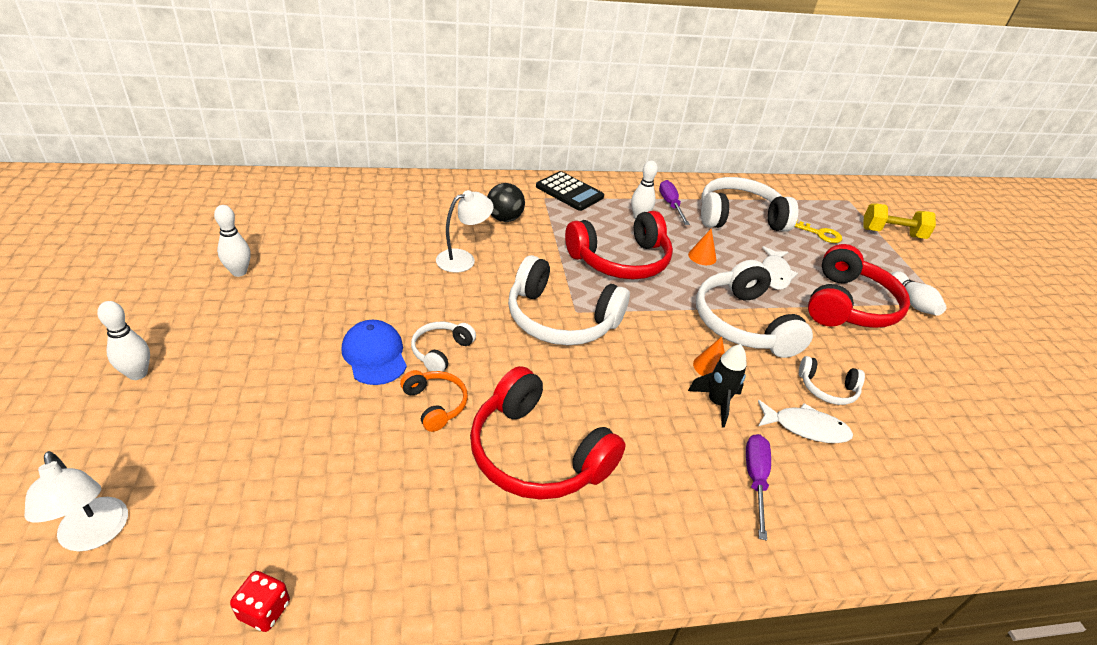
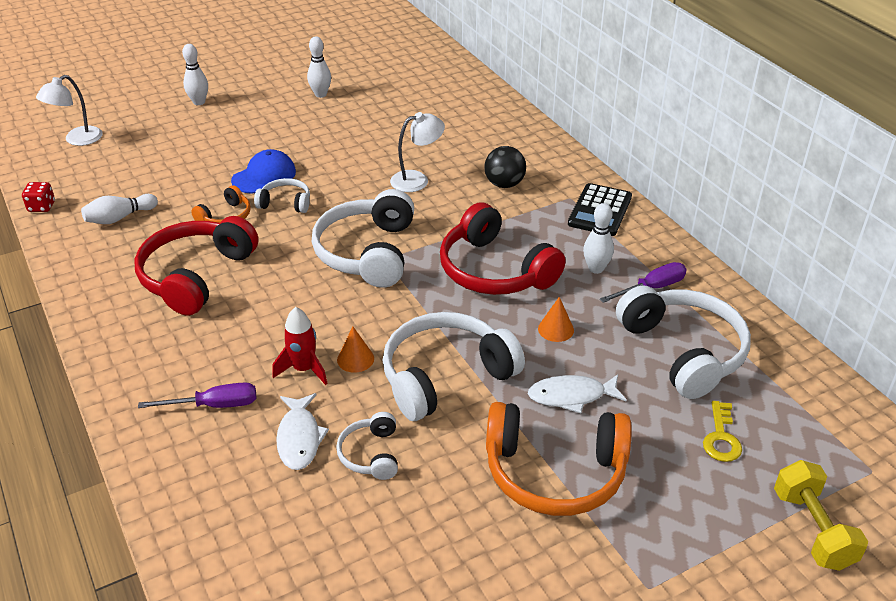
camera: 75 degrees right, 0 degrees up
white lamp [436,190,493,273] -> white lamp turned 60 degrees counterclockwise [390,112,445,192]
black rocket [688,344,747,428] -> red rocket [272,307,328,385]
red headphones [808,244,910,328] -> orange headphones [486,402,632,516]
white bowling pin [892,271,947,316] -> white bowling pin moved to [81,194,158,224]

